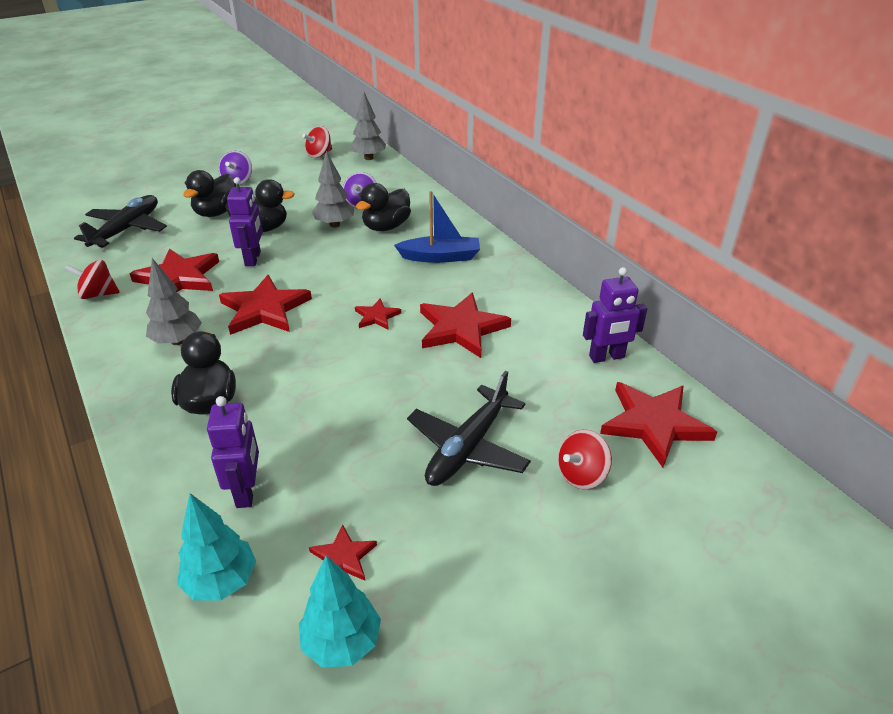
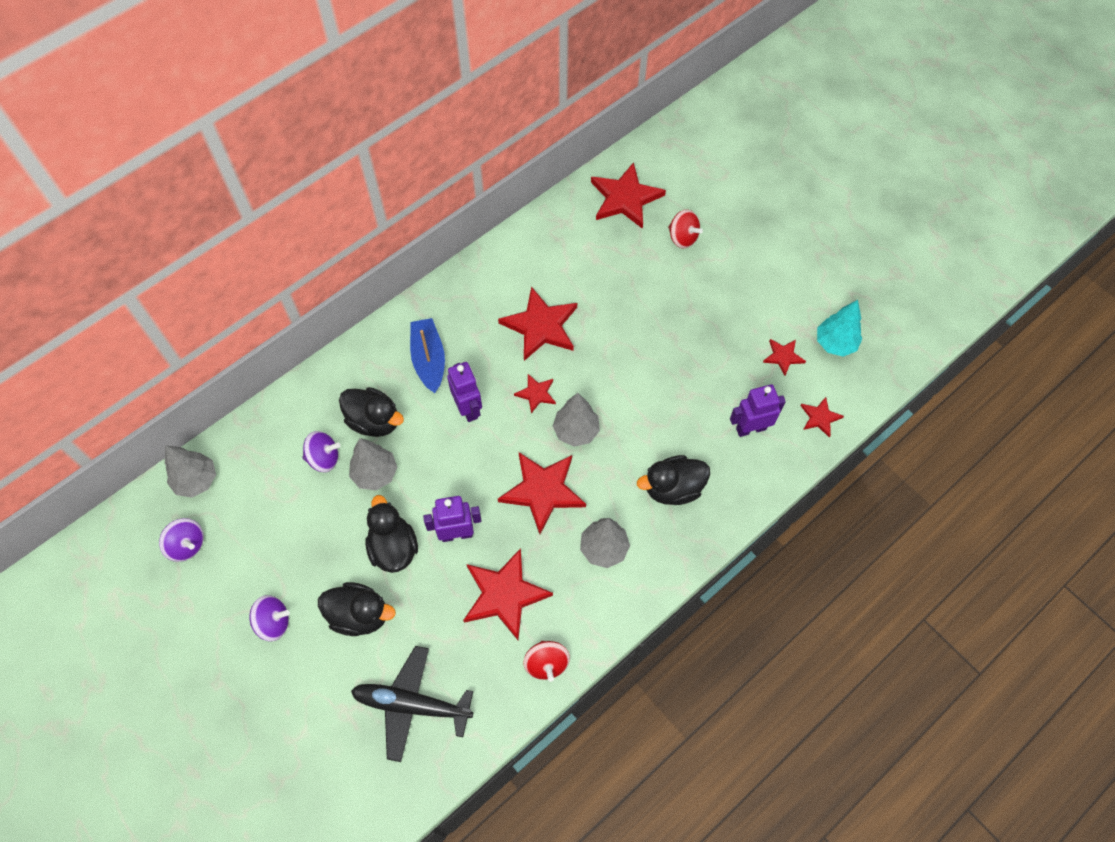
camera: 100 degrees left, 25 degrees up
turquoise tree [177,493,256,601] -> red star [801,397,844,438]
red spinning top [302,126,332,158] -> purple spinning top [159,518,204,562]
black plane [407,371,531,486] -> none
purple robot [583,267,647,363] -> purple robot moved to [447,362,482,422]
none -> grey tree [553,393,600,447]

